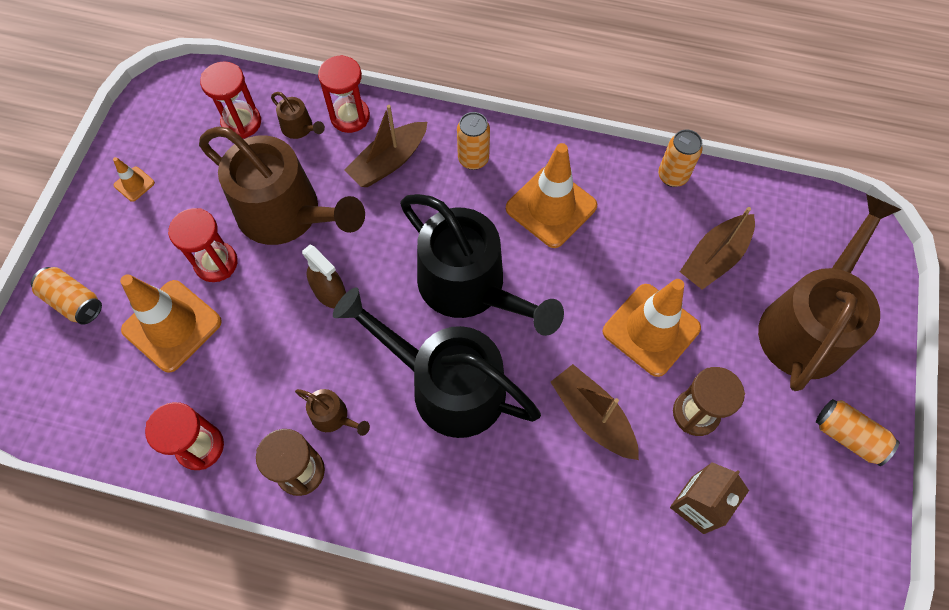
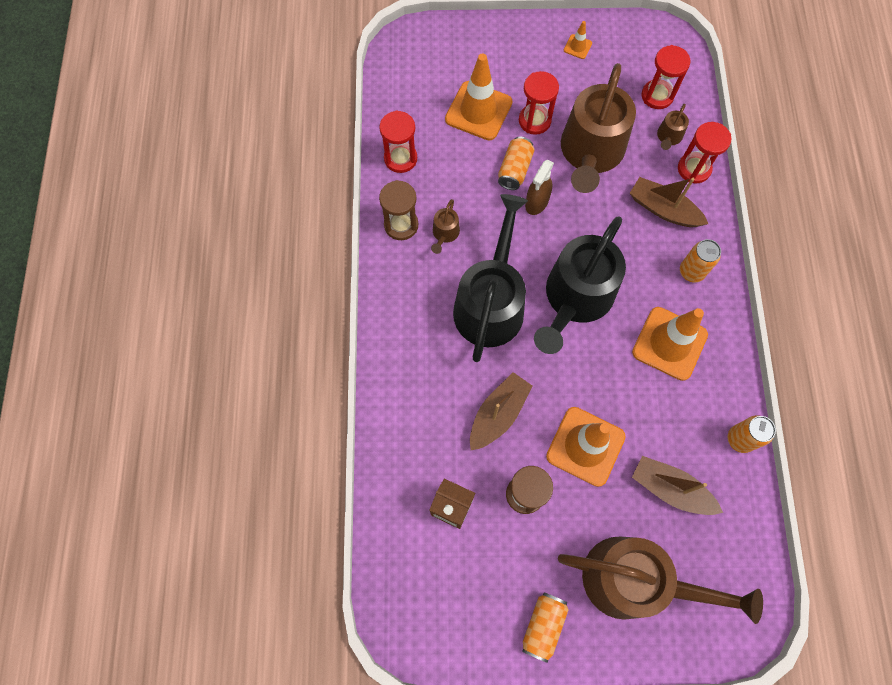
camera: 75 degrees right, 5 degrees up
orange can [31,267,102,325] -> orange can moved to [498,136,534,190]

